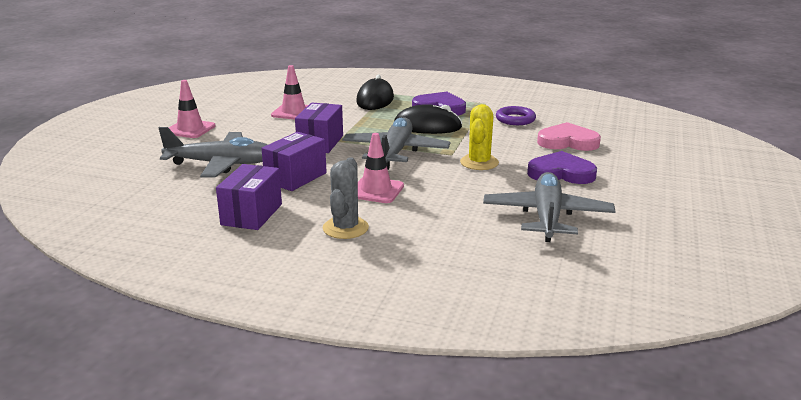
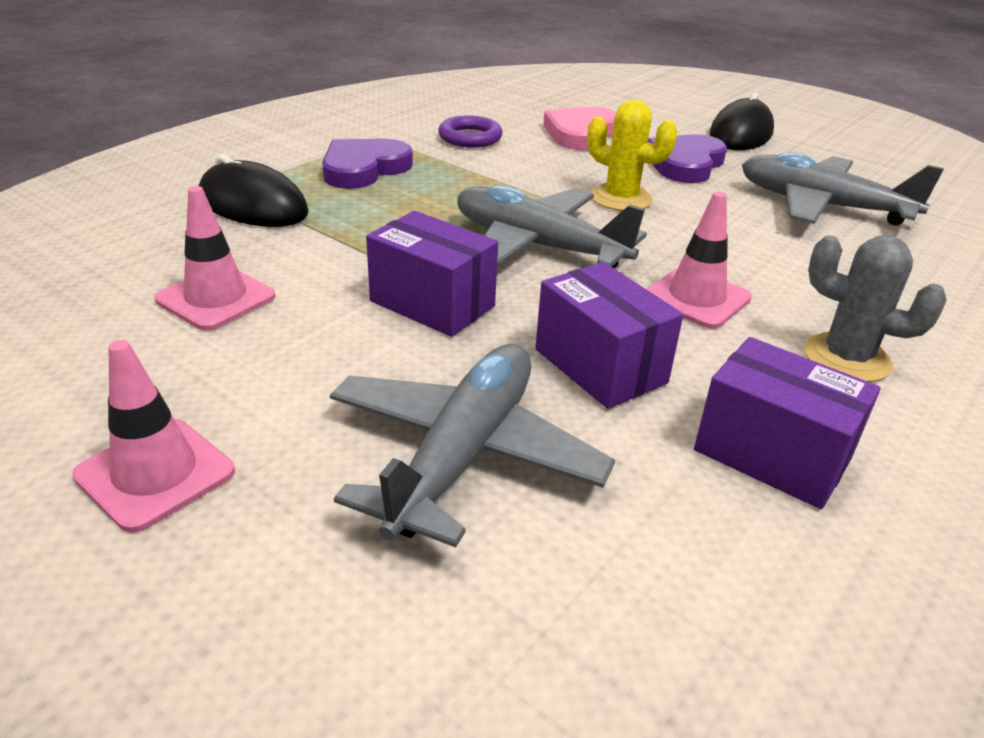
camera: 70 degrees left, 10 degrees up
black mouse [394,104,462,134] -> black mouse moved to [709,92,774,150]

